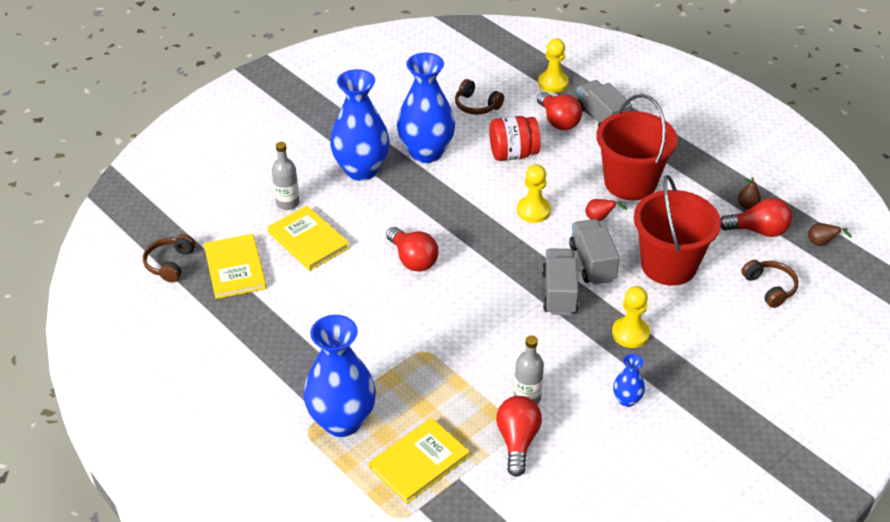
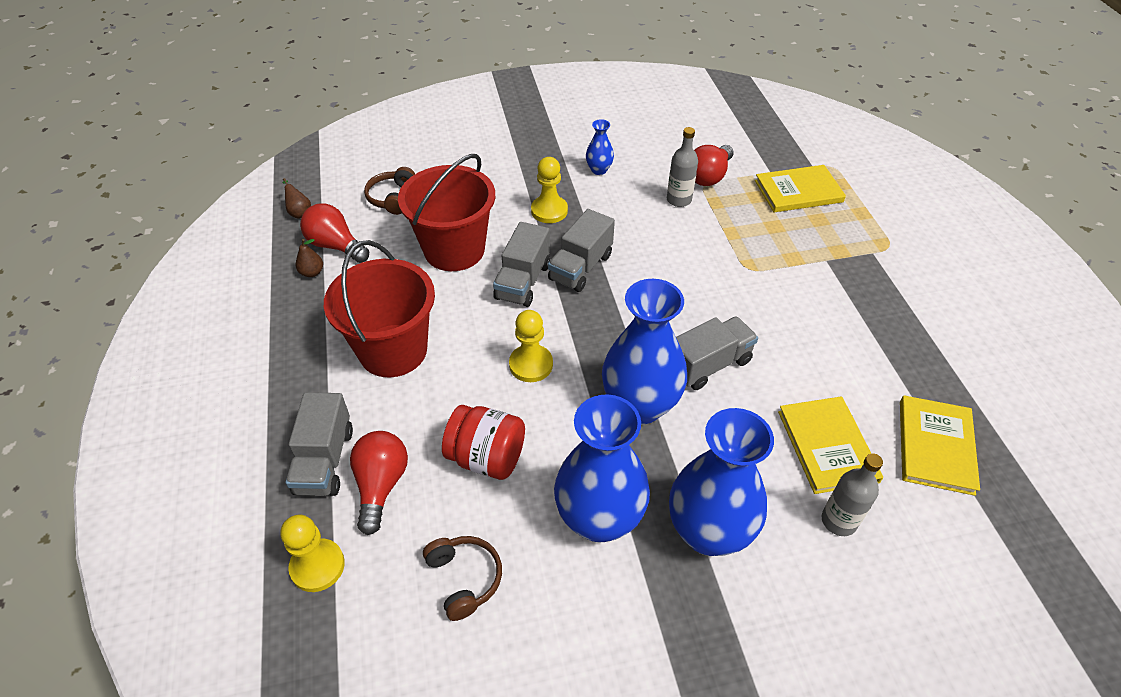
camera: 150 degrees left, 5 degrees up
brown headphones [143,234,195,282] -> none
blue vase [303,315,376,437] -> blue vase moved to [602,279,687,425]
red light bulb [386,227,438,272] -> grey truck [676,316,758,390]
red pear [586,199,627,221] -> none

